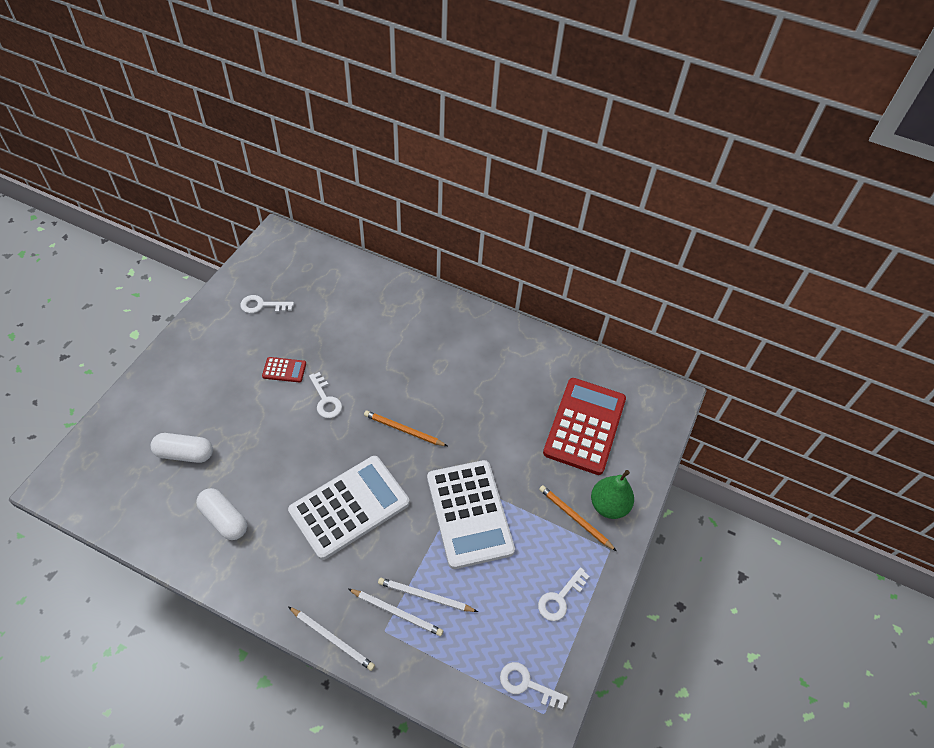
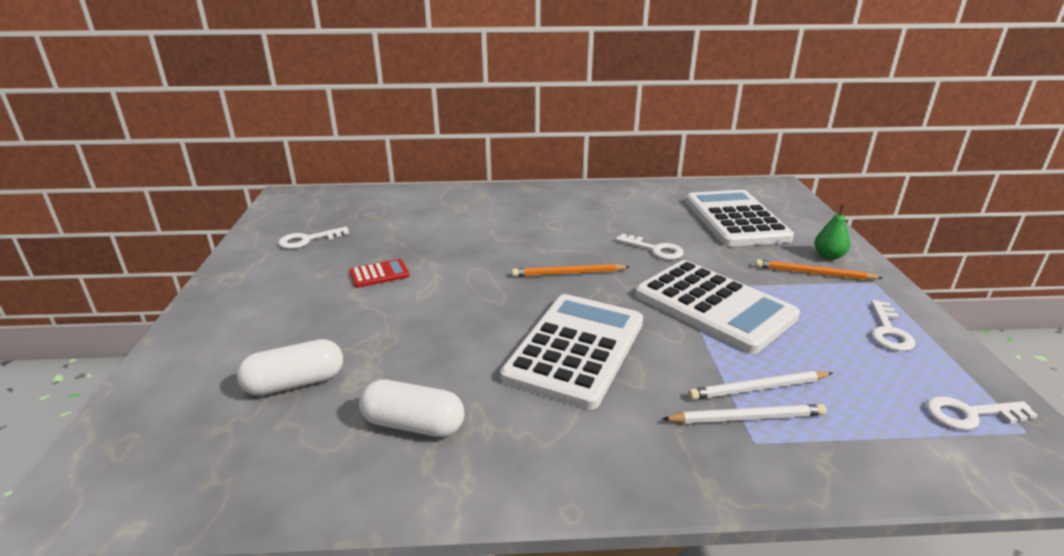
camera: 25 degrees left, 25 degrees down
white pencil [289,607,375,671] -> none
white key [309,372,342,418] -> white key moved to [616,234,684,260]
red calculator [543,378,626,475] -> white calculator [685,190,794,247]
green pear [591,470,634,519] -> green pear [814,205,850,260], size x0.65

